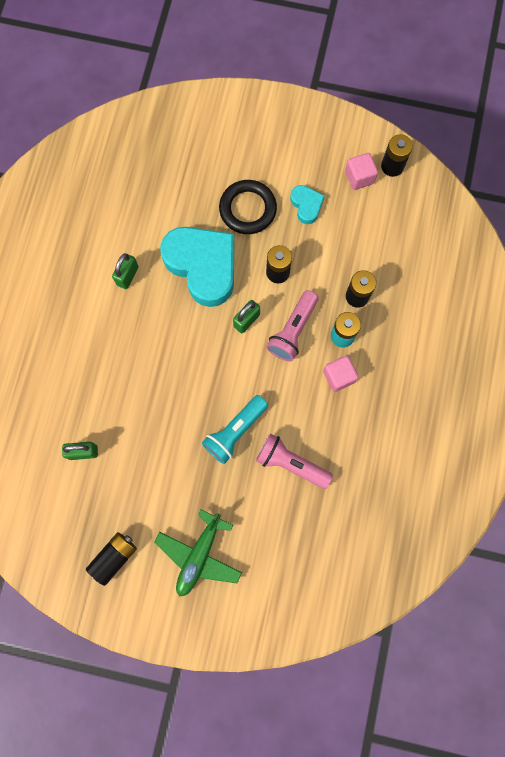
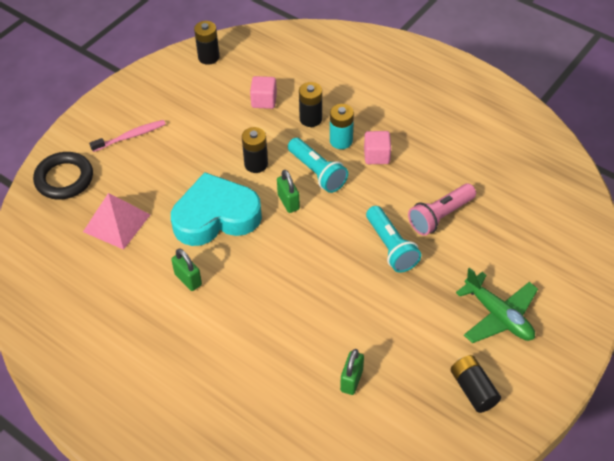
camera: 65 degrees left, 25 degrees down
black ring [219,180,277,234] -> black ring moved to [33,152,93,200]
pink flashlight [266,290,318,362] -> turquoise flashlight [288,138,348,193]
turquoise heart [290,185,325,224] -> none
pink cube [345,153,378,190] -> pink cube moved to [250,76,277,109]
none -> pink pyramid [83,193,151,250]
none -> pink toothbrush [89,120,166,152]

